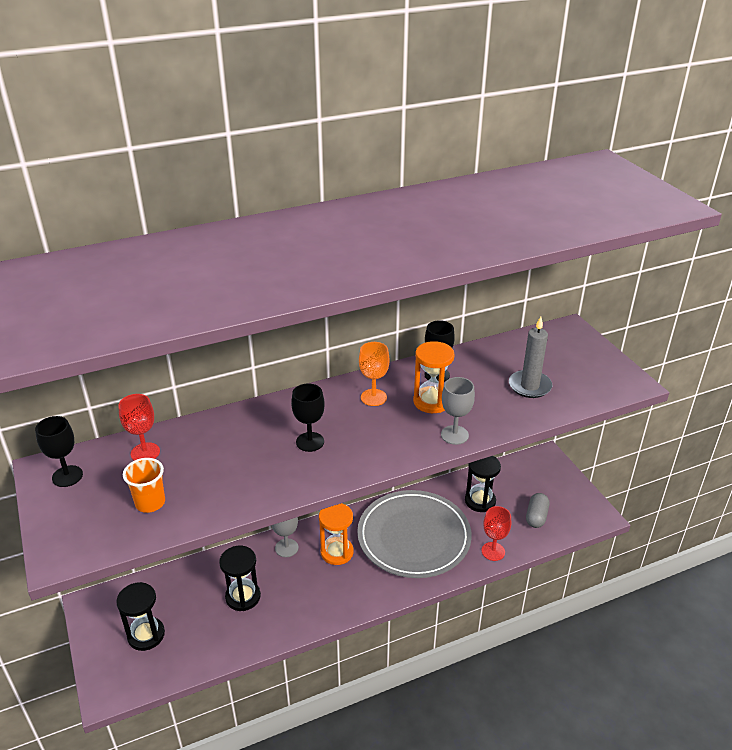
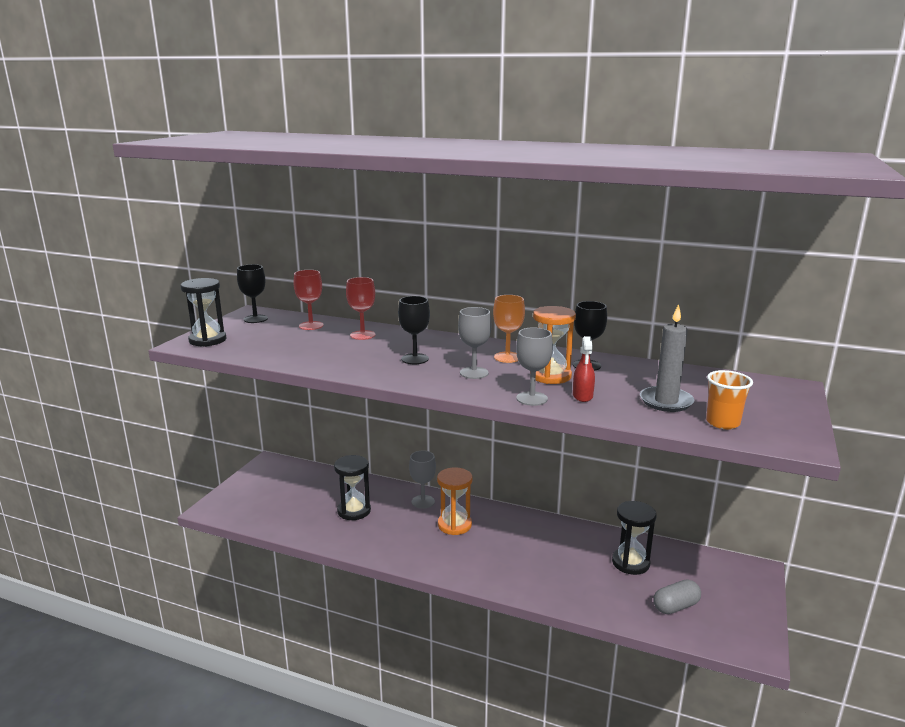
camera: 45 degrees right, 15 degrees down
black hourglass [116,582,165,651] -> black hourglass moved to [181,278,226,347]
orange cup [123,458,165,513] -> orange cup moved to [706,370,753,429]
grey plate [357,490,472,578] -> none
red goblet [481,506,511,561] -> red goblet moved to [346,277,375,340]
none -> grey goblet [458,307,491,379]
none -> red spray bottle [573,336,595,402]

